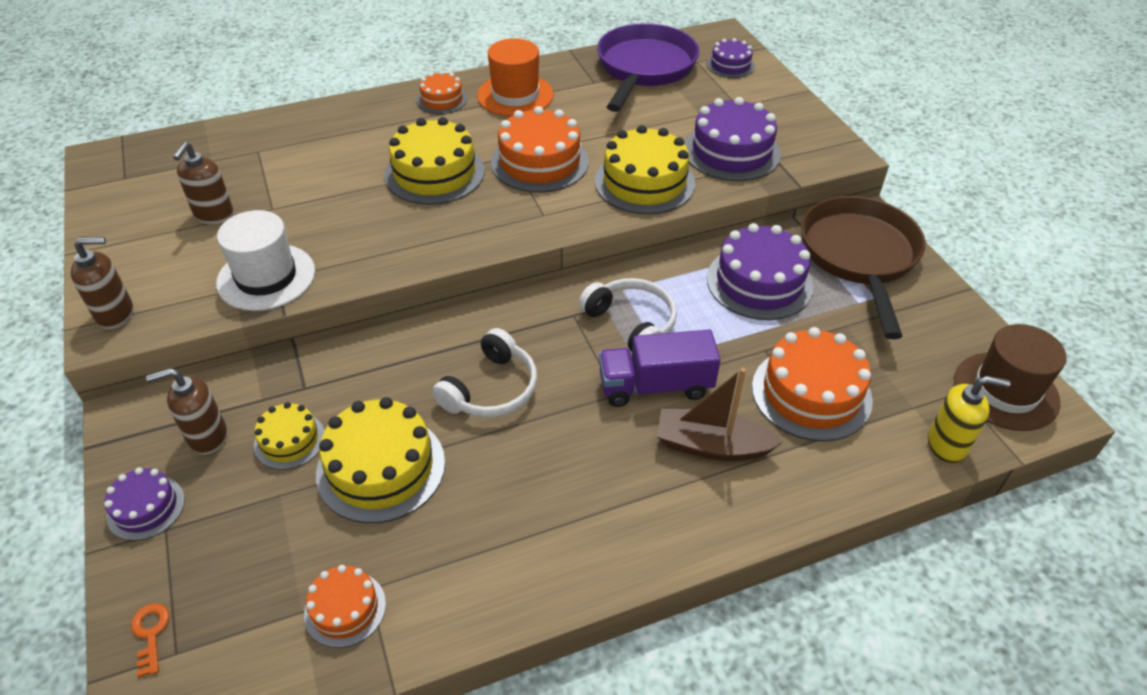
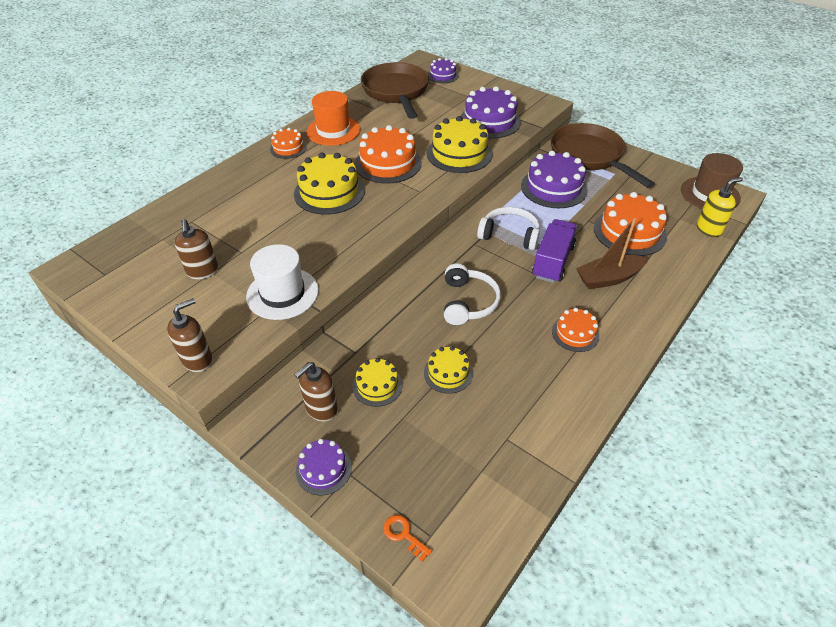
camera: 30 degrees left, 0 degrees up
orange cake [304,565,386,648] -> orange cake moved to [552,308,599,352]
yellow cake [316,397,445,523] -> yellow cake [424,346,473,394], size x0.56
purple pan [597,23,699,112] -> brown pan [361,62,429,119]
purple truck [599,330,721,407] -> purple truck turned 150 degrees clockwise [532,219,577,283]

